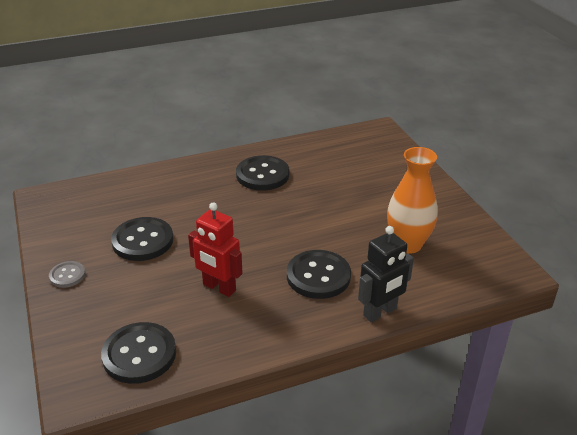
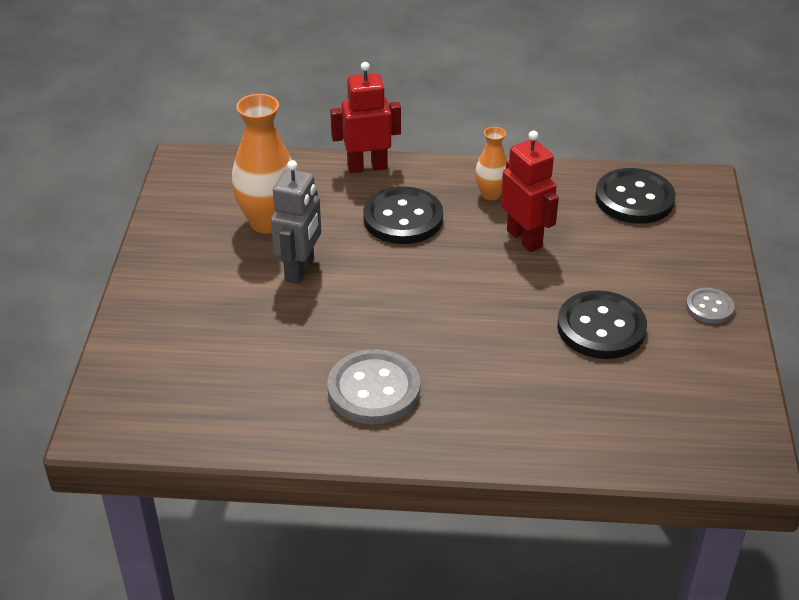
camera: 155 degrees left, 5 degrees up
black button [236,155,289,191] -> grey button [327,349,420,424]
black robot [358,226,414,323] -> red robot [330,62,401,173]
none -> grey robot [271,160,321,284]
none -> orange vase [475,127,508,200]

